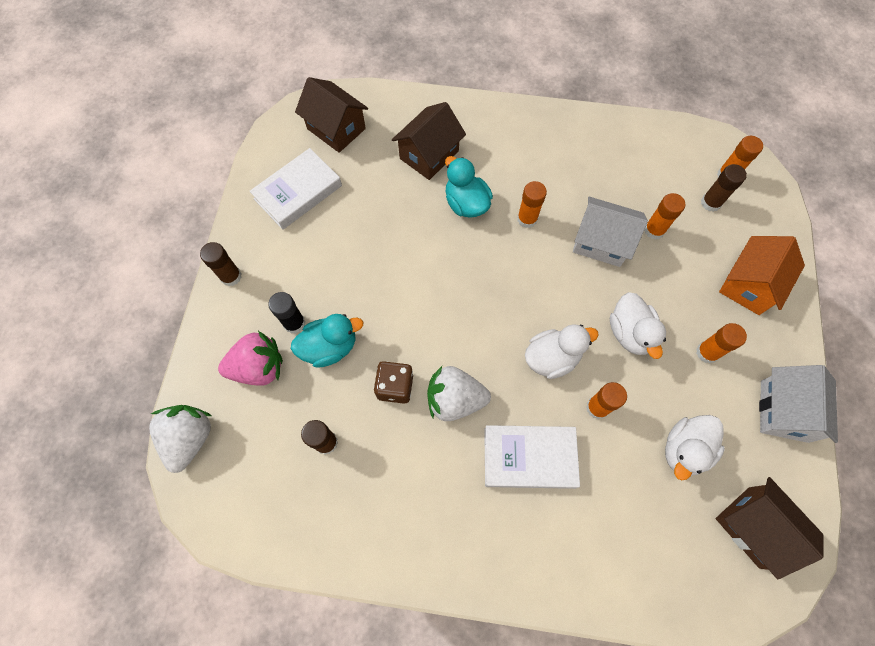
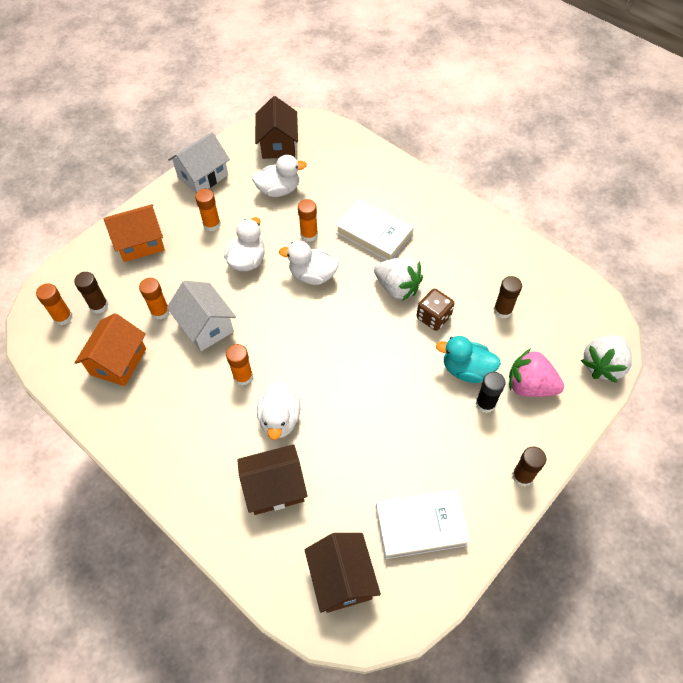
camera: 145 degrees left, 10 degrees down
turquoise duck [445,156,493,218] -> white duck [257,380,300,440]
none -> orange house [75,313,146,386]

